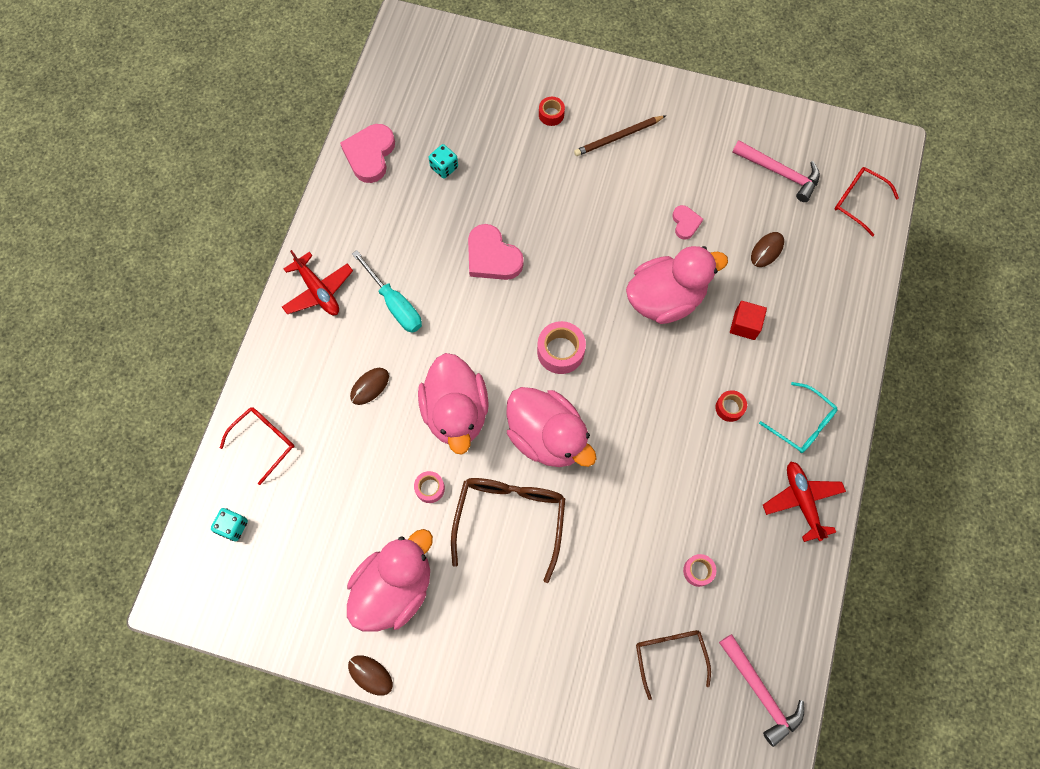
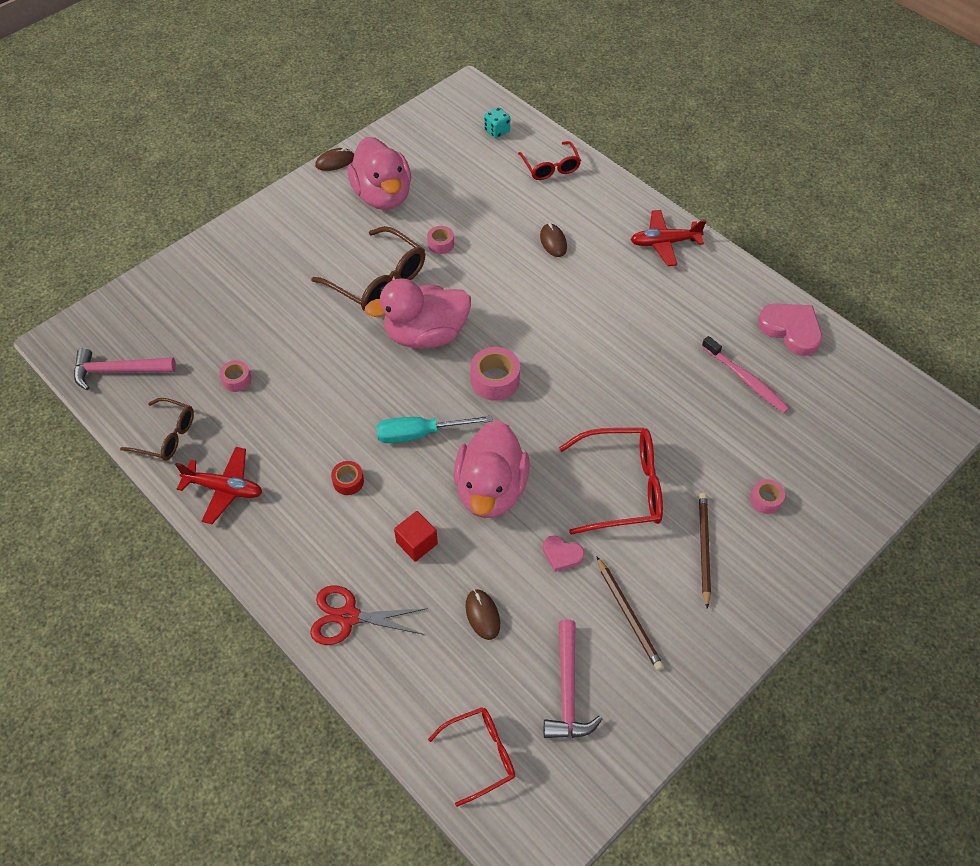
camera: 120 degrees right, 15 degrees down
turquoise screwdriver [352,250,422,333] -> turquoise screwdriver moved to [376,415,493,443]
pink duck [418,353,489,455] -> none
turquoise dice [429,144,458,179] -> pink toothbrush [702,336,789,413]
pink heart [468,224,524,280] -> none
red tape [539,97,565,126] -> pink tape [750,479,785,514]
brown glasses [636,630,711,700] -> brown glasses moved to [120,398,194,460]
pink hammer [732,140,820,202] -> pink hammer turned 60 degrees counterclockwise [544,619,602,738]
turquoise glasses [759,382,838,453] -> none
none -> red scissors [310,585,428,645]
none -> red glasses [559,428,663,535]
none -> brown pencil [596,556,664,671]

